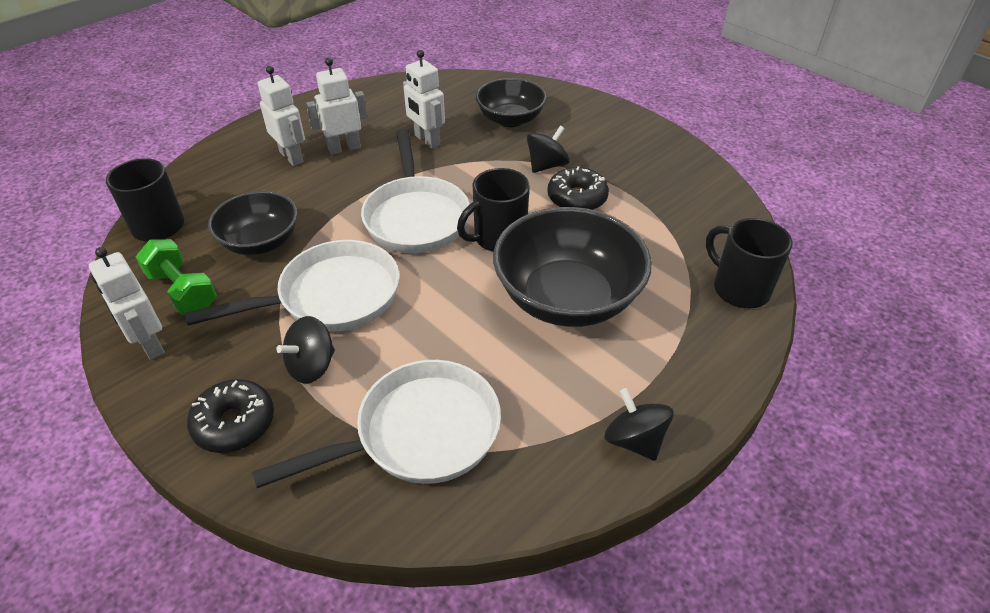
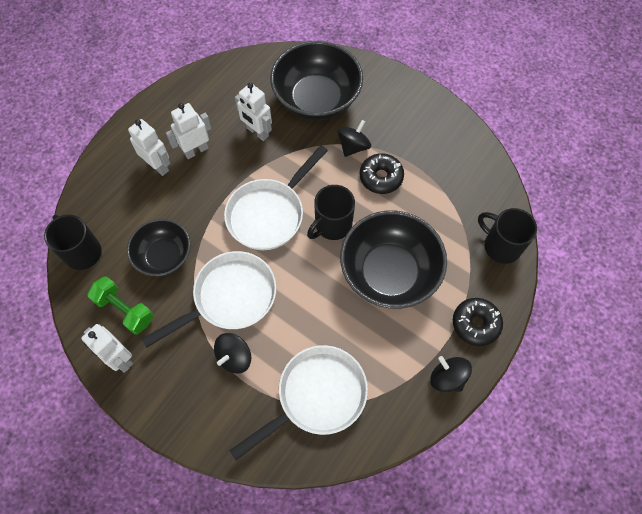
camera: 10 degrees left, 20 degrees up
black donut [187,379,274,453] -> black donut moved to [453,298,503,346]
white pan [361,129,470,253] -> white pan turned 60 degrees clockwise [224,145,328,250]
black bowl [476,78,547,127] -> black bowl [270,41,363,120], size x1.63

